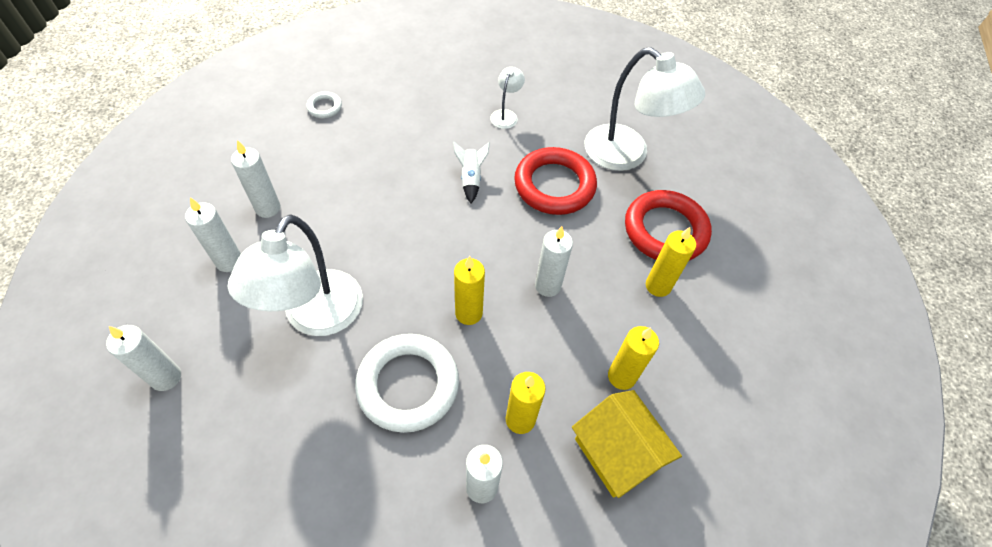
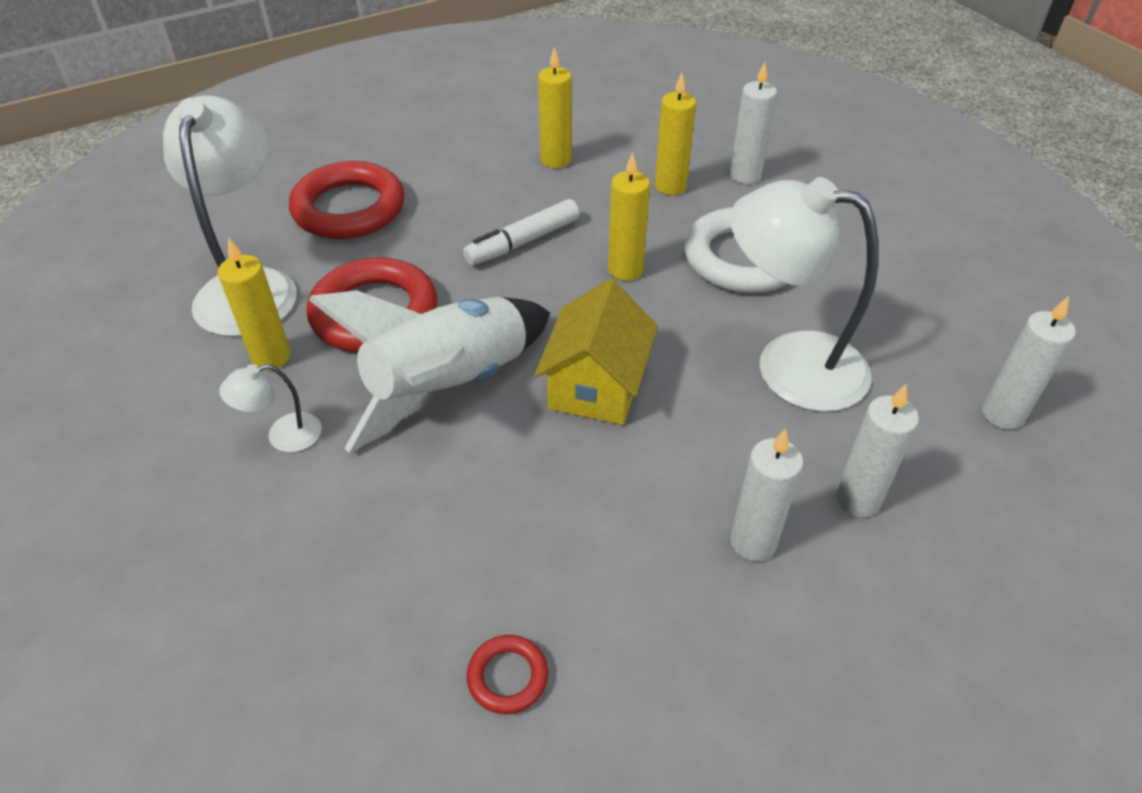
camera: 130 degrees left, 10 degrees down
white lamp [228,215,363,336] -> white lamp turned 135 degrees counterclockwise [730,177,879,412]
white ring [306,92,342,118] -> red ring [466,635,548,714]
white rocket [453,142,490,203] -> white rocket [309,290,550,453], size x2.46
white candle [535,226,573,297] -> white marker [463,199,579,265]
yellow house [572,390,682,498] -> yellow house moved to [534,279,658,425]
yellow candle [646,227,696,297] -> yellow candle moved to [218,238,291,370]

